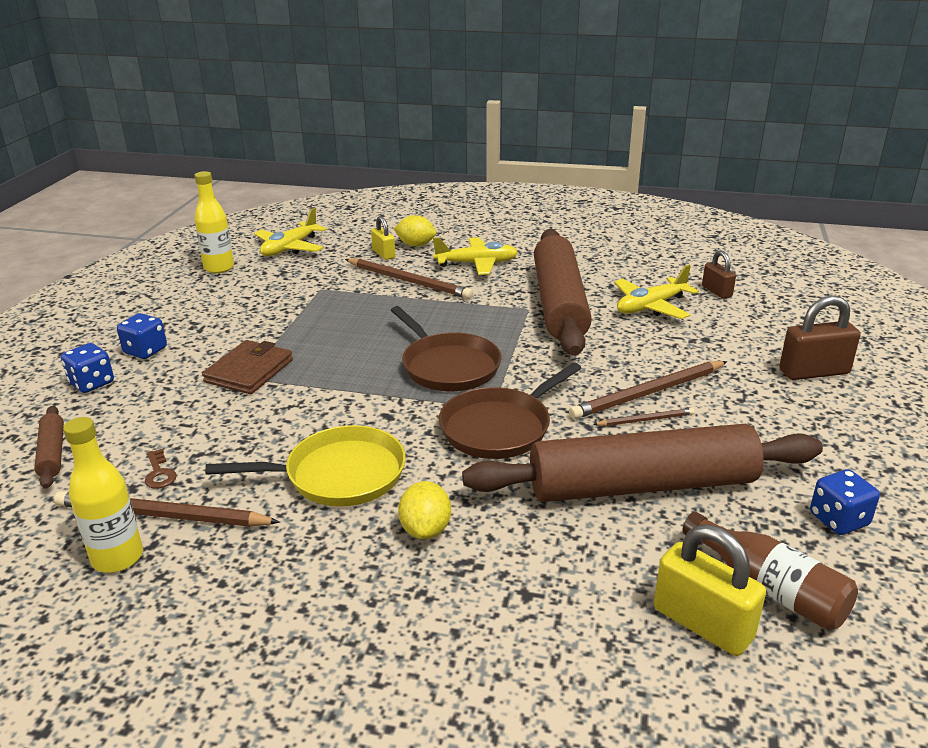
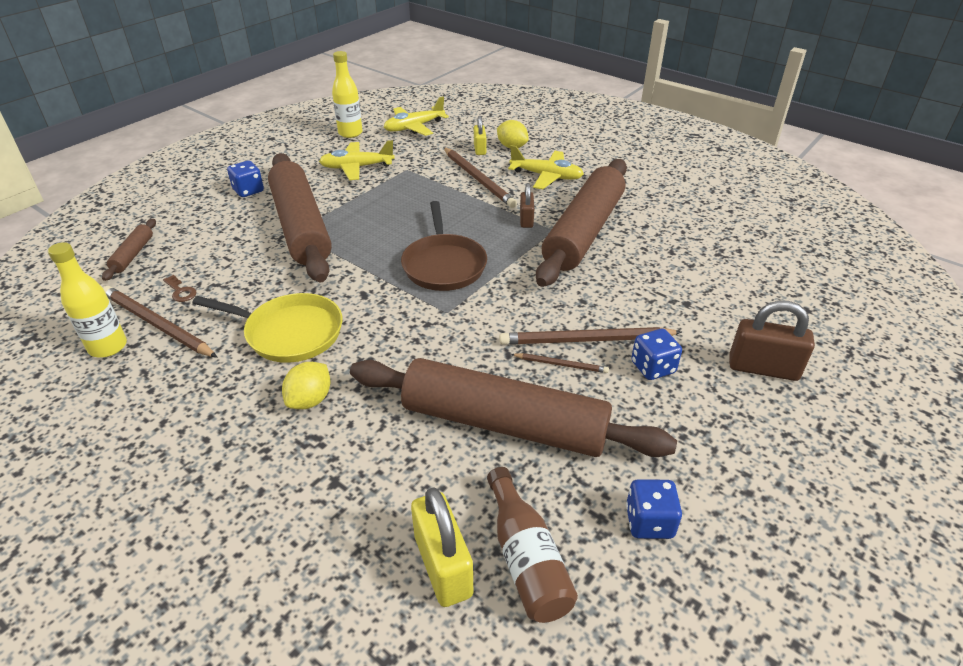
camera: 25 degrees right, 10 degrees up
blue dice [61,343,114,393] -> blue dice moved to [631,329,682,380]
brown key [145,449,177,489] -> brown key turned 45 degrees counterclockwise [163,275,196,302]
brown wallet [202,340,293,394] -> brown rolling pin [268,153,332,282]
brown pan [439,363,581,459] -> none
yellow plane [614,265,699,319] -> yellow plane moved to [319,140,395,180]
brown padlock [702,250,736,299] -> brown padlock moved to [520,183,534,228]

